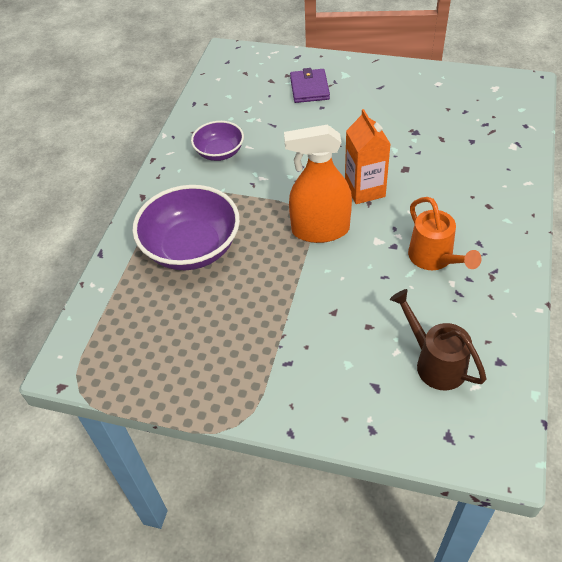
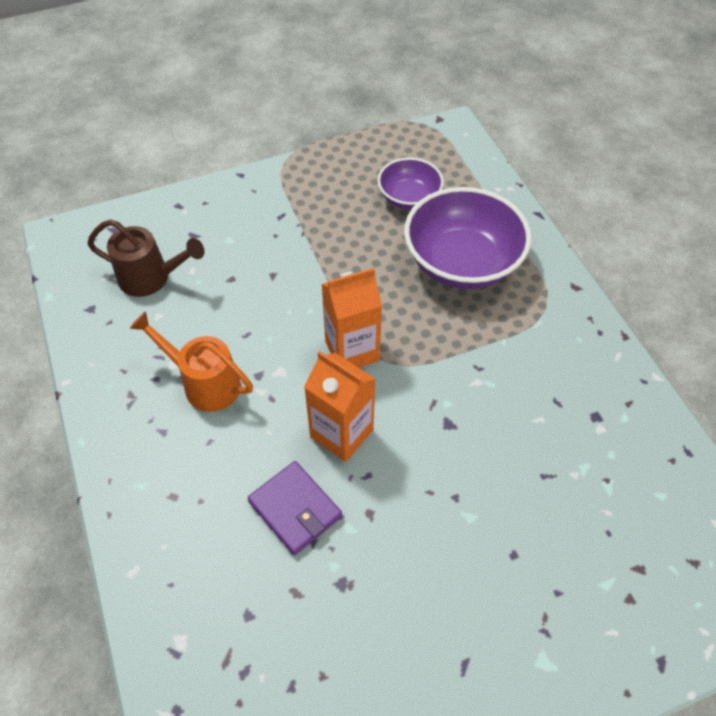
camera: 140 degrees right, 5 degrees up
purple bowl [191,121,244,161] -> purple bowl moved to [378,157,444,210]
orange spray bottle [284,125,352,243] -> orange carton [321,268,382,368]
purple wallet [290,68,330,103] -> purple wallet moved to [247,461,342,555]

